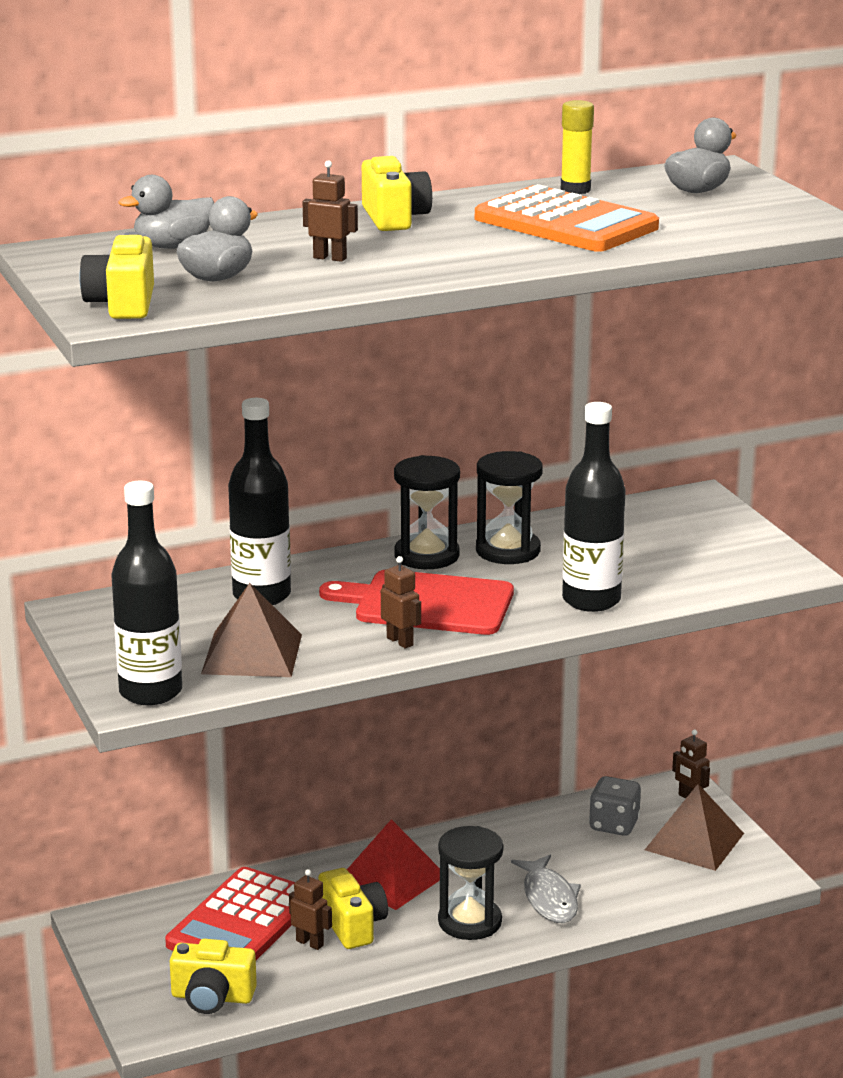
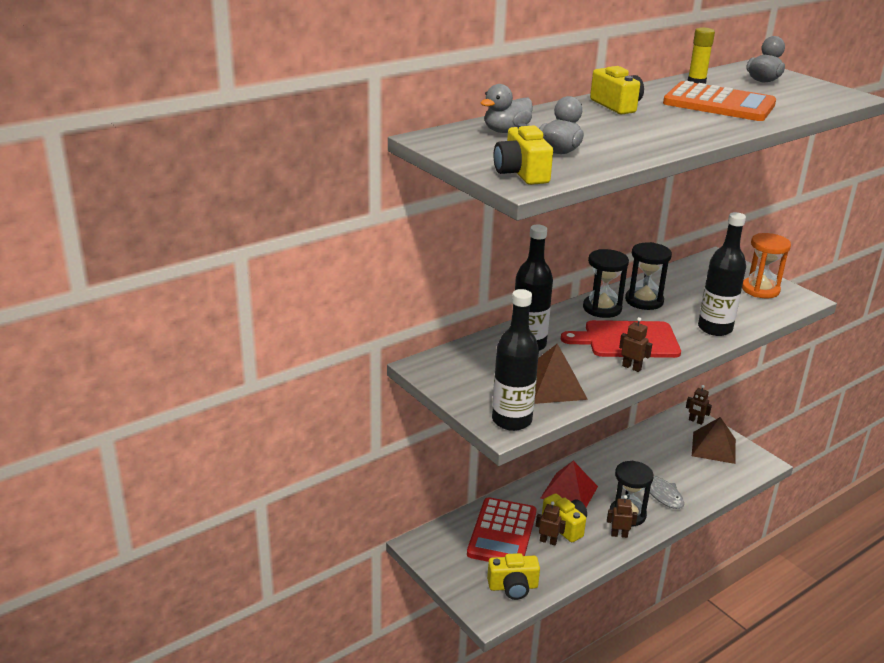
camera: 15 degrees left, 5 degrees up
brown robot [303,160,358,262] -> brown robot moved to [607,495,638,538]
grey dice [589,776,641,836] -> none
none -> orange hourglass [742,233,791,298]

